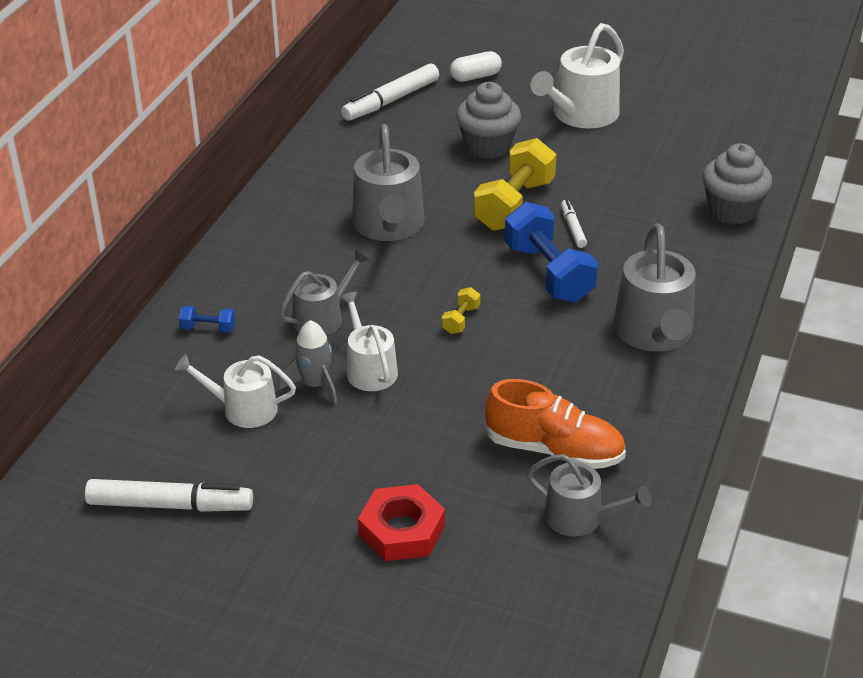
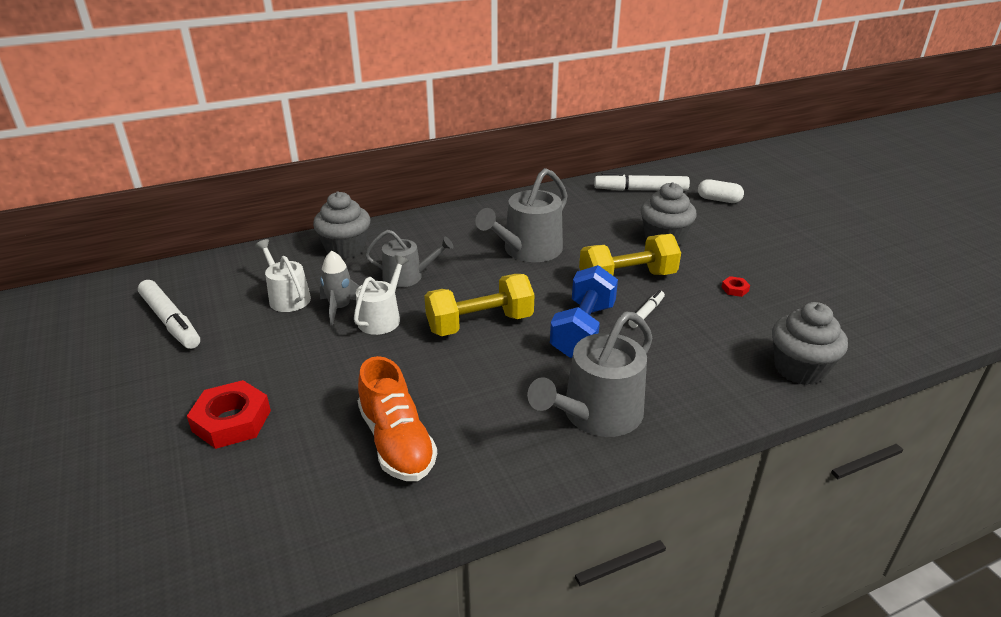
camera: 45 degrees right, 5 degrees down
blue dumbbell [179,306,235,332] -> grey cupcake [313,191,370,259]
yellow dumbbell [442,287,480,334] -> yellow dumbbell [425,274,534,336], size x2.27
grey watering can [527,454,652,537] -> none
white watering can [530,23,624,129] -> none
none -> red nut [721,276,750,297]

